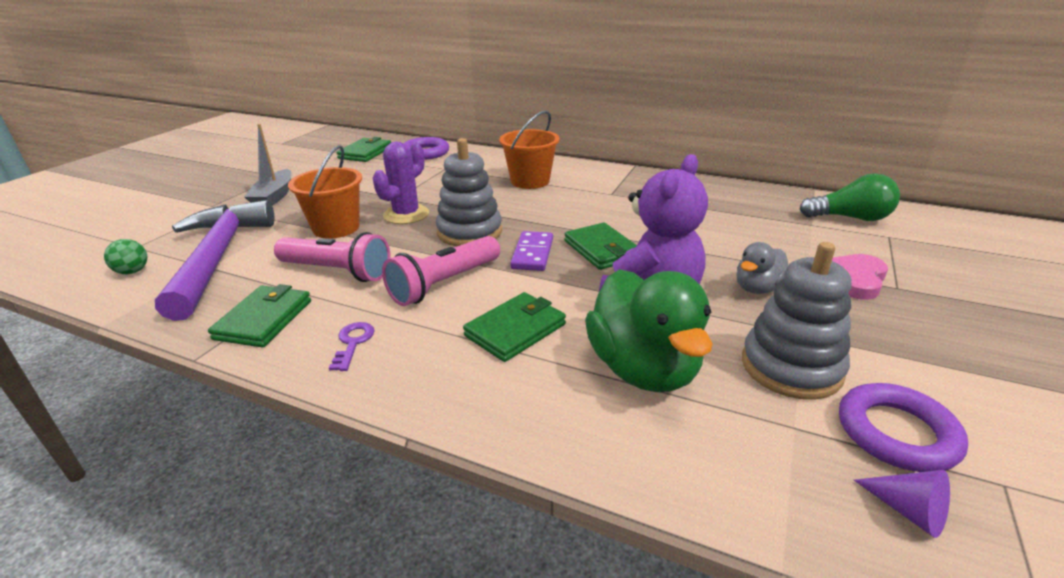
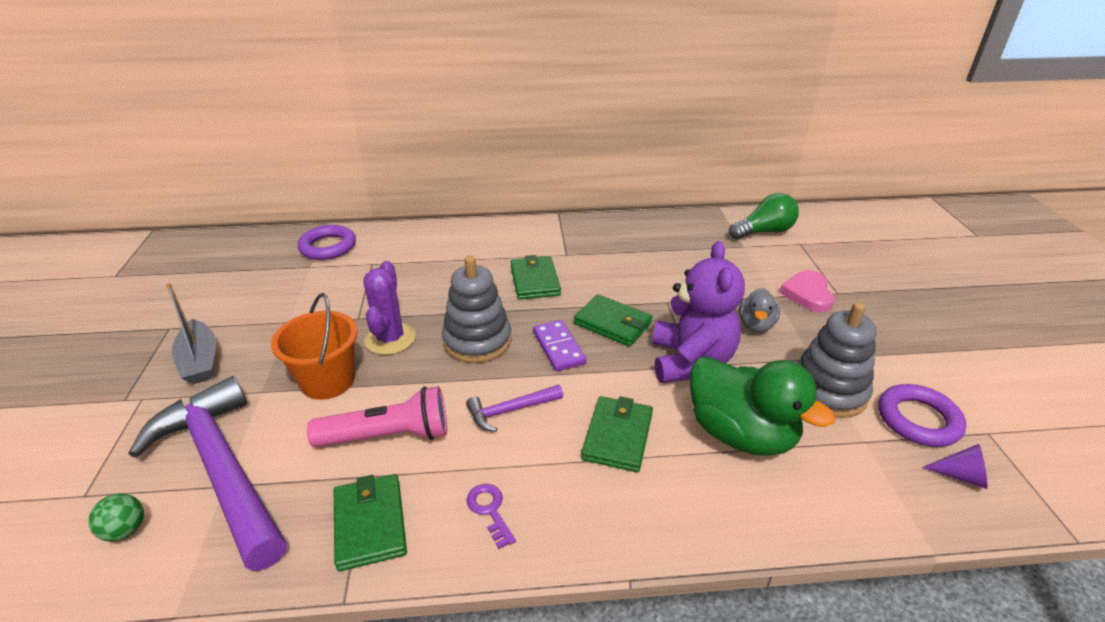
camera: 30 degrees left, 5 degrees up
green wallet [336,137,391,162] -> green wallet moved to [511,255,561,300]
pink flashlight [382,236,500,306] -> purple hammer [466,385,563,432]
orange bucket [499,110,560,189] -> none

